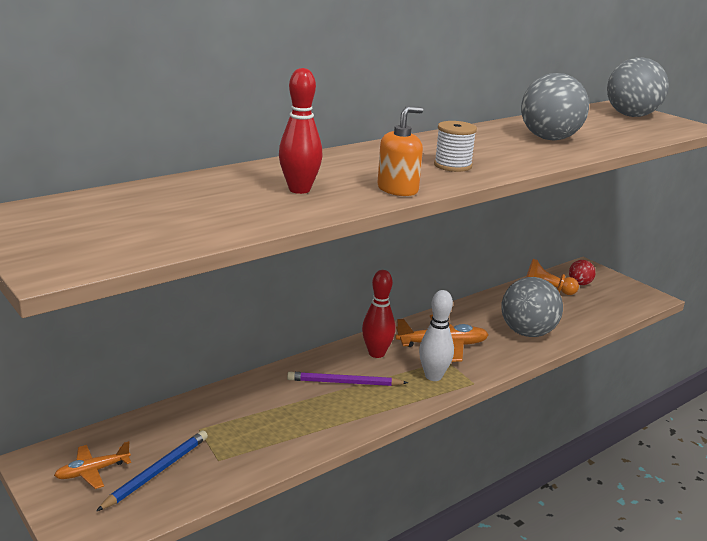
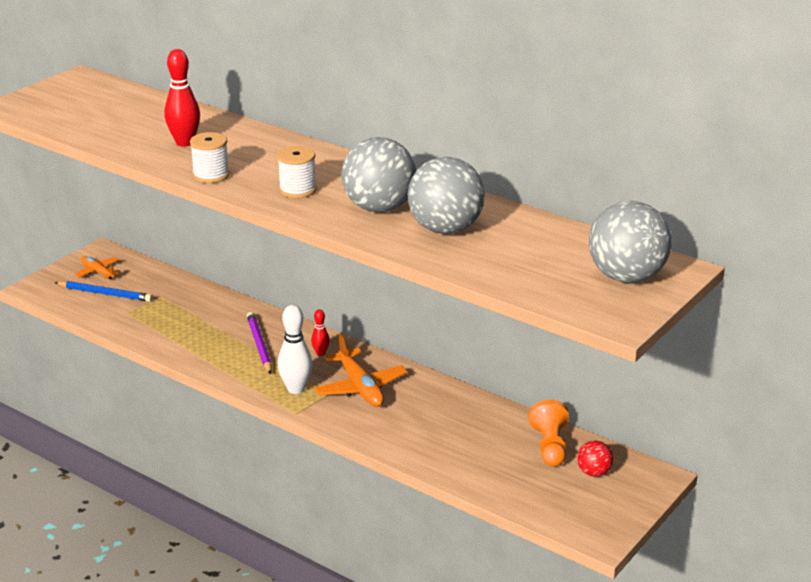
camera: 75 degrees right, 5 degrees up
red bowling pin [362,270,395,358] -> red bowling pin [311,309,330,356], size x0.54
orange soap dispenser [378,106,423,196] -> white spool [190,132,230,183]
grey ball [501,277,563,337] -> grey ball moved to [341,137,416,212]

